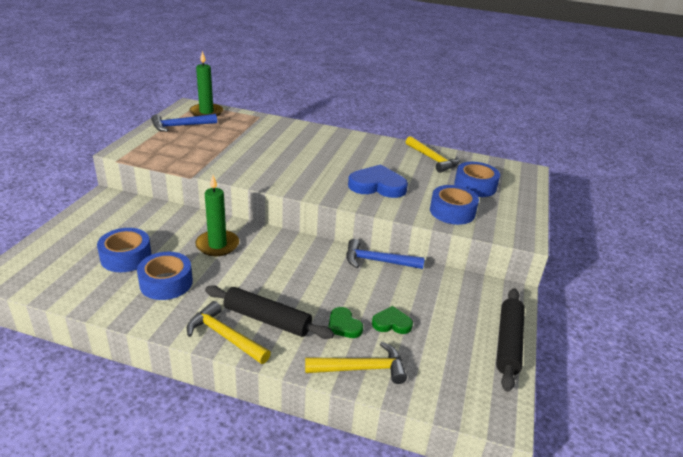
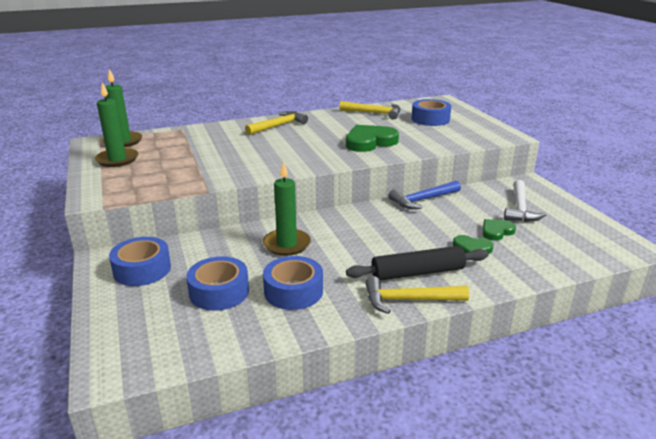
camera: 35 degrees left, 5 degrees down
blue hammer [151,114,217,132] -> green candle [95,82,138,167]
yellow hammer [305,342,407,384] -> yellow hammer moved to [245,111,308,135]
blue heart [348,164,408,198] -> green heart [346,125,399,152]
blue tape [430,185,479,225] -> blue tape moved to [109,237,171,286]
black rolling pin [496,288,525,392] -> none
none -> white hammer [504,180,546,222]

